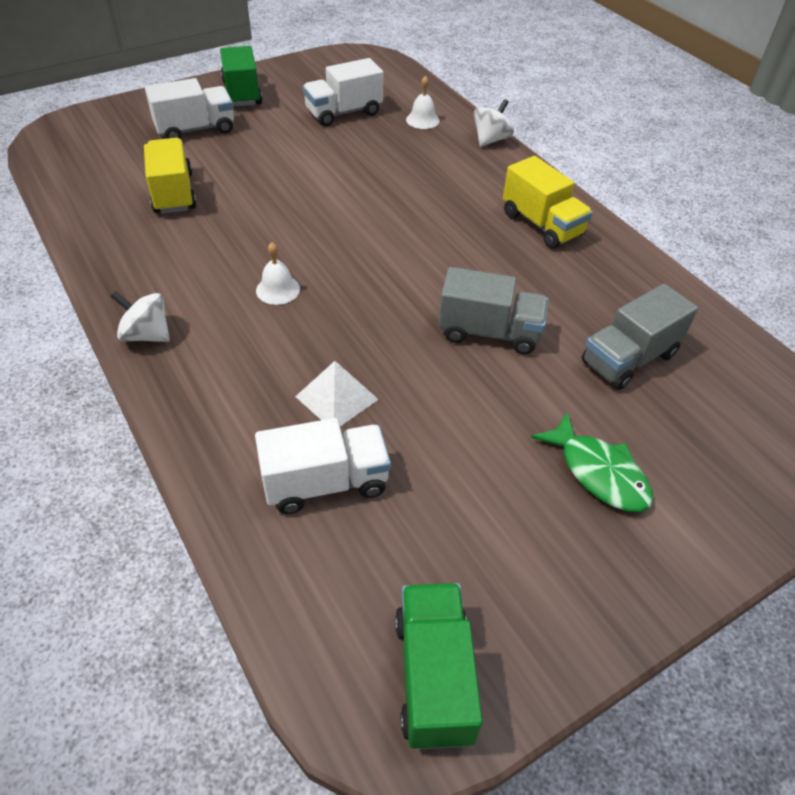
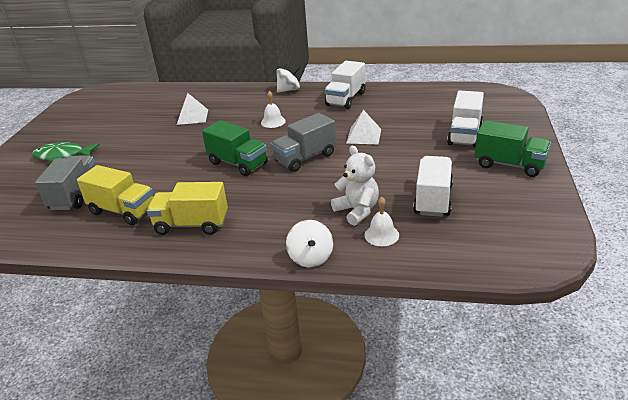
camera: 135 degrees right, 15 degrees down
yellow truck [144,138,197,214] -> yellow truck moved to [77,165,154,225]
white truck [255,418,391,514] -> white truck moved to [325,61,365,109]
green truck [395,583,483,749] -> green truck moved to [202,120,268,176]
grey truck [438,267,549,354] -> grey truck moved to [271,113,336,172]
none -> white teddy bear [331,146,379,226]
none -> white pyramid [346,110,381,144]

